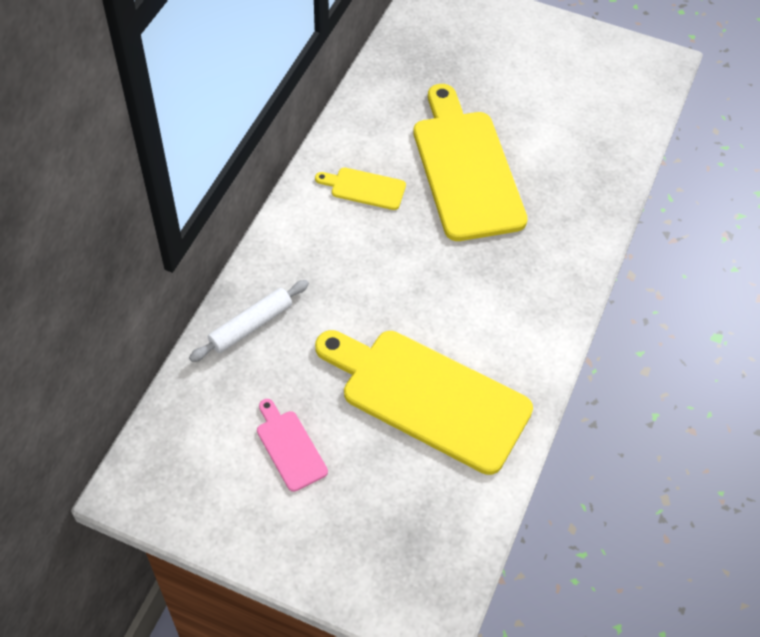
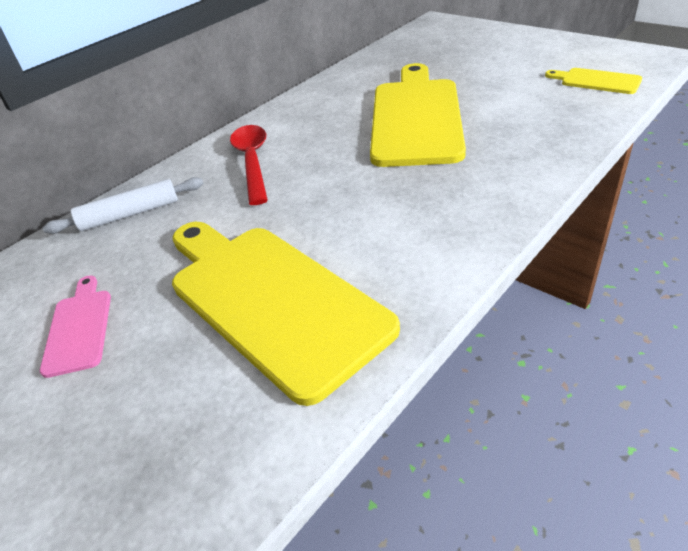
camera: 25 degrees right, 15 degrees down
yellow cutting board [315,168,406,210] -> yellow cutting board moved to [545,68,642,94]
none -> red spoon [230,125,268,205]

